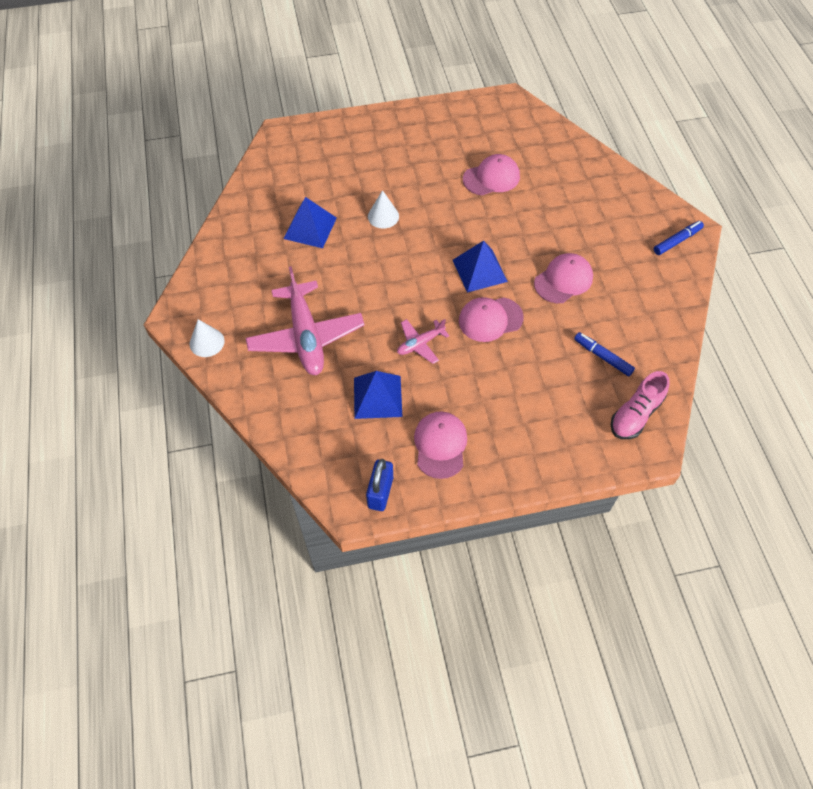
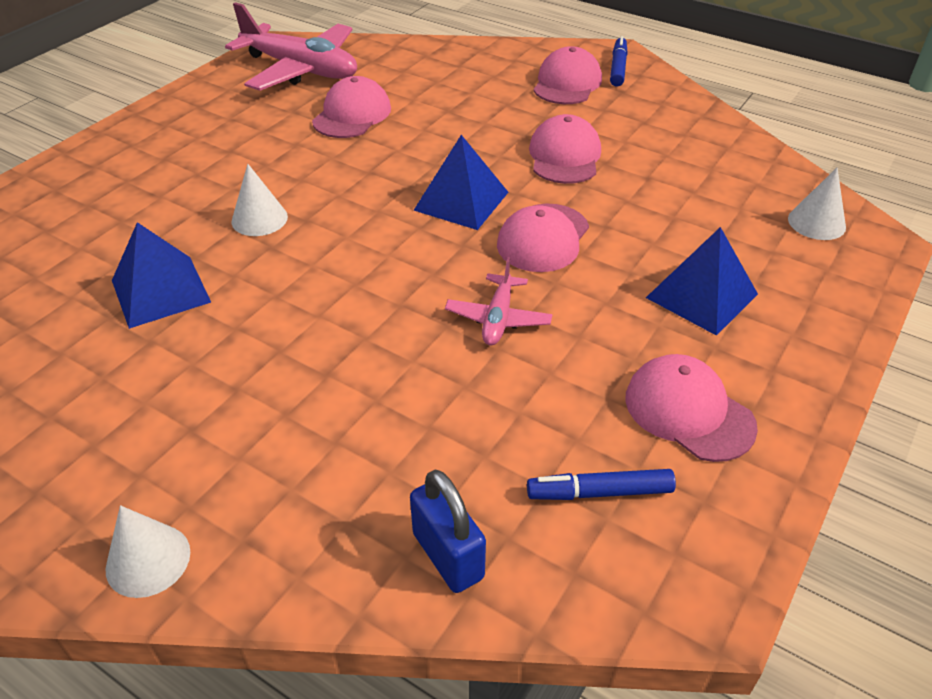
camera: 45 degrees left, 15 degrees down
pink plane [246,266,365,375] -> pink plane moved to [225,2,357,91]
blue pyramid [354,371,402,419] -> blue pyramid moved to [646,227,758,336]
blue padlock [366,459,393,511] -> blue padlock moved to [410,470,486,593]
blue marker [574,332,635,376] -> blue marker moved to [527,469,676,500]
pink shoe [611,371,669,439] -> white cone [788,167,846,240]
none -> pink cap [533,46,602,104]

